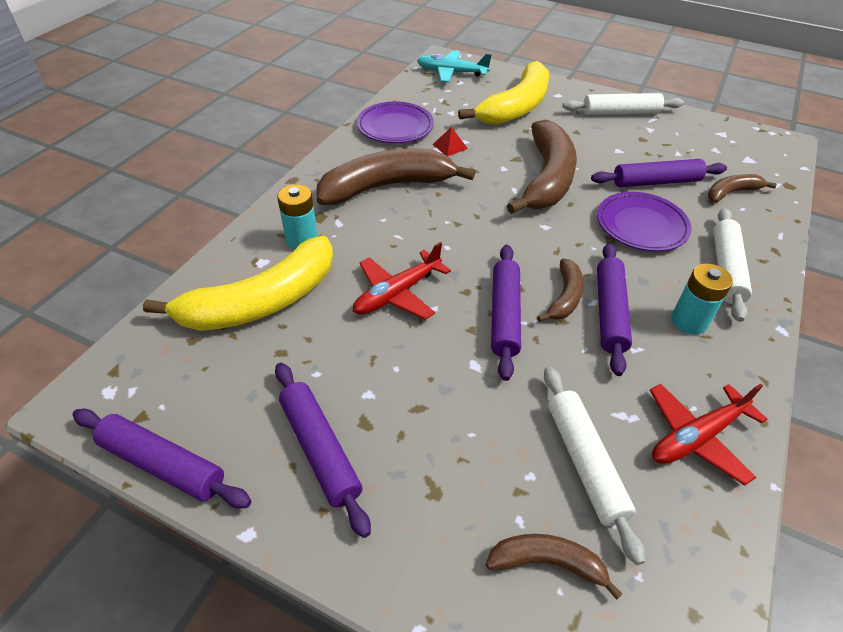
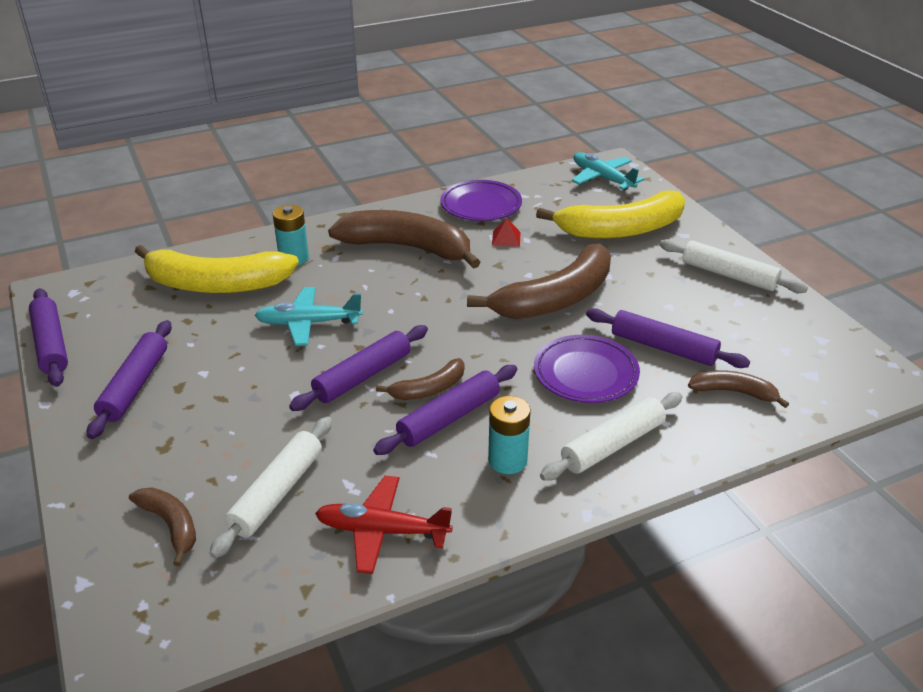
camera: 40 degrees right, 10 degrees down
red plane [353,242,451,320] -> turquoise plane [255,287,363,346]

